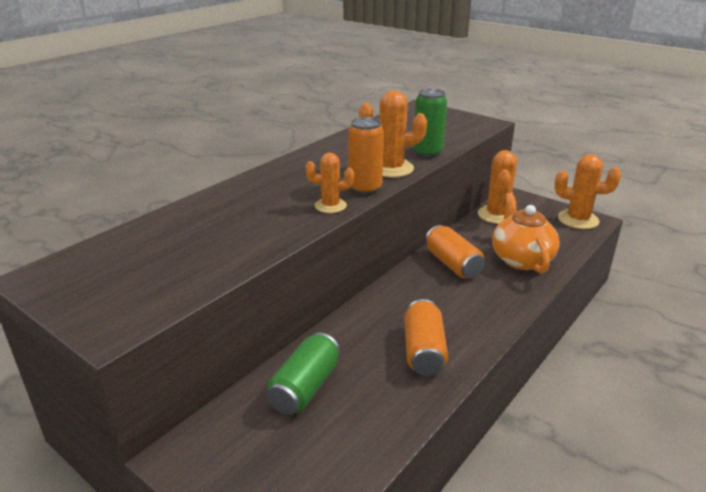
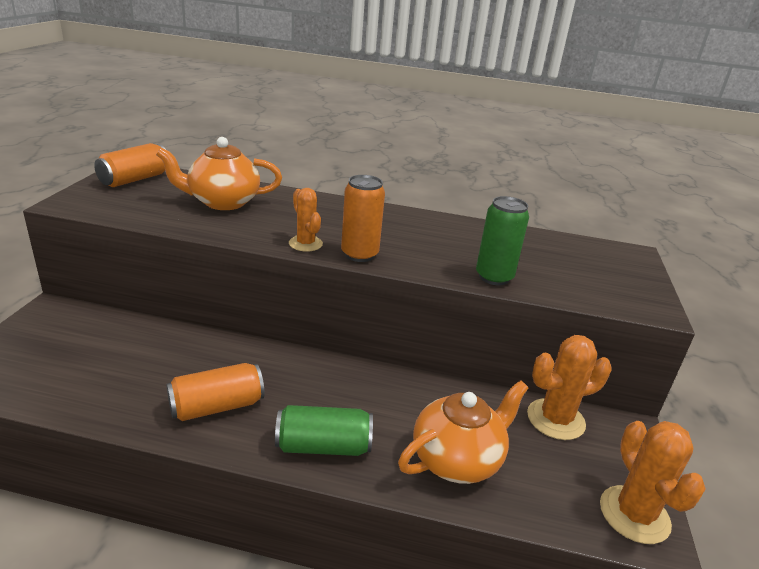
camera: 60 degrees right, 0 degrees up
green can [267,332,340,415] -> green can moved to [275,405,373,456]
orange cactus [359,90,427,178] -> none
orange can [425,225,485,279] -> orange can moved to [94,143,165,187]
none -> orange teapot [156,137,282,210]

